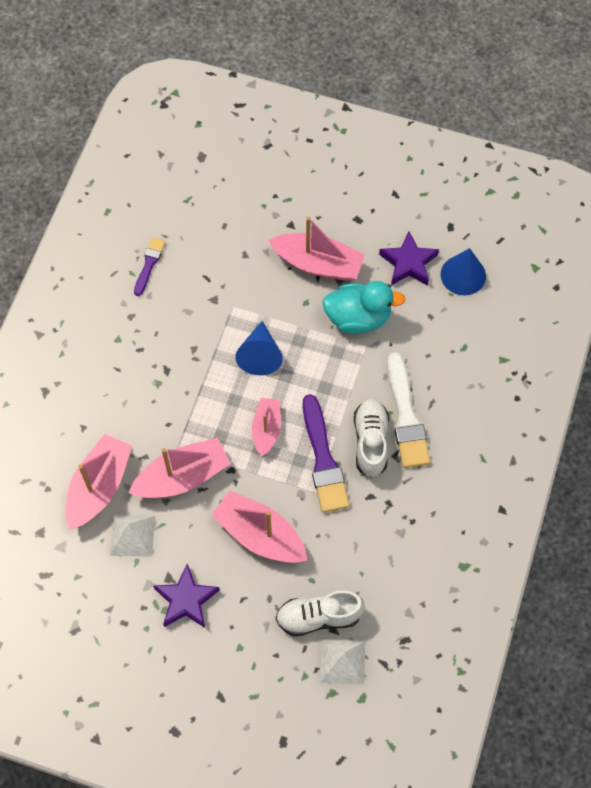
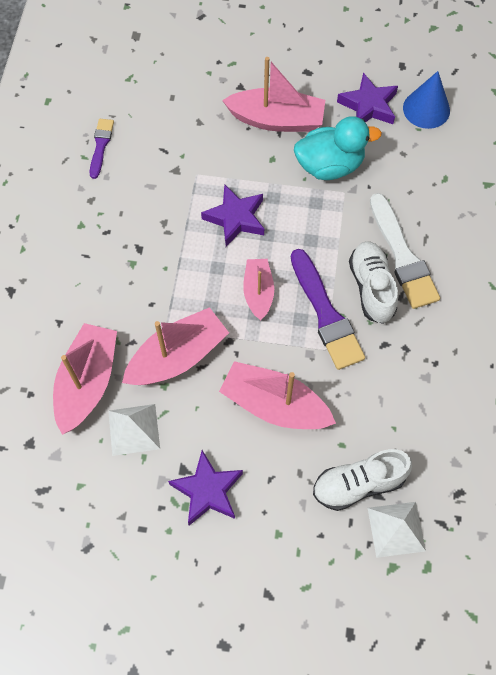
camera: 10 degrees left, 0 degrees up
blue cone [235,321,283,375] -> purple star [201,184,264,247]

